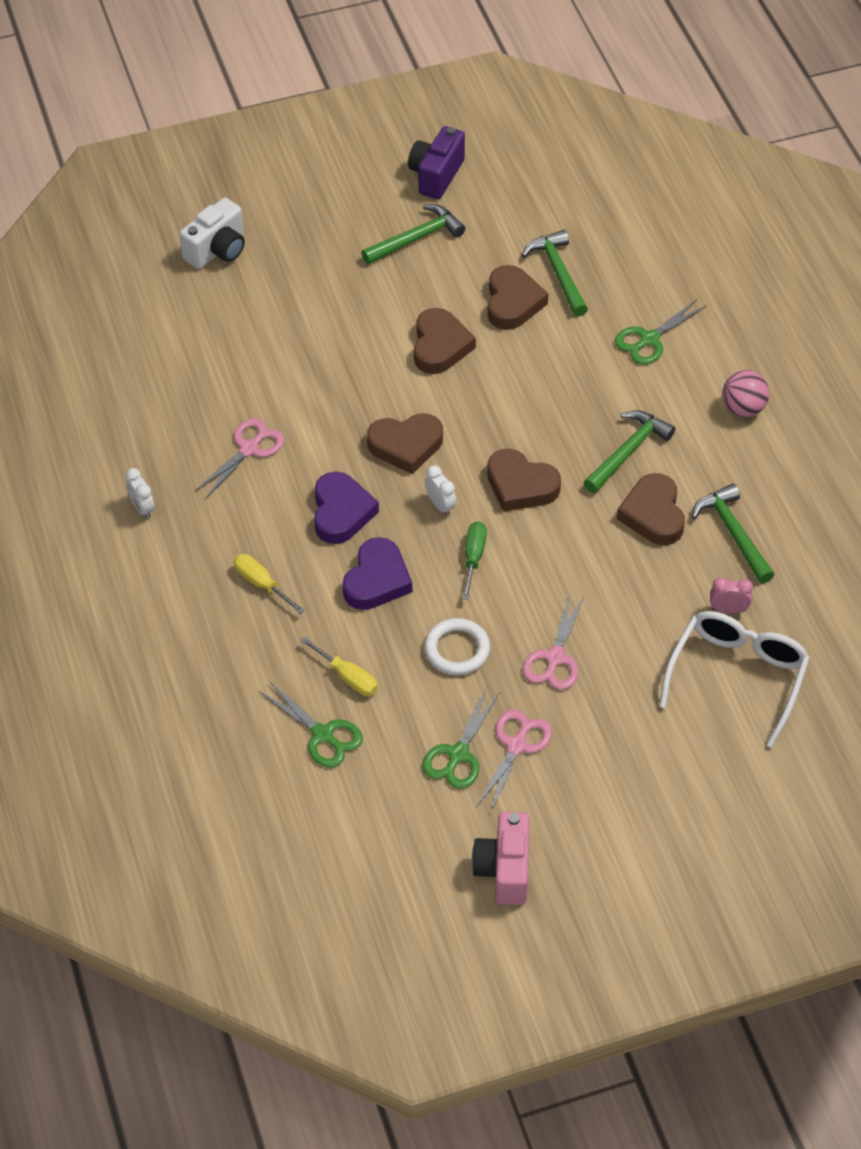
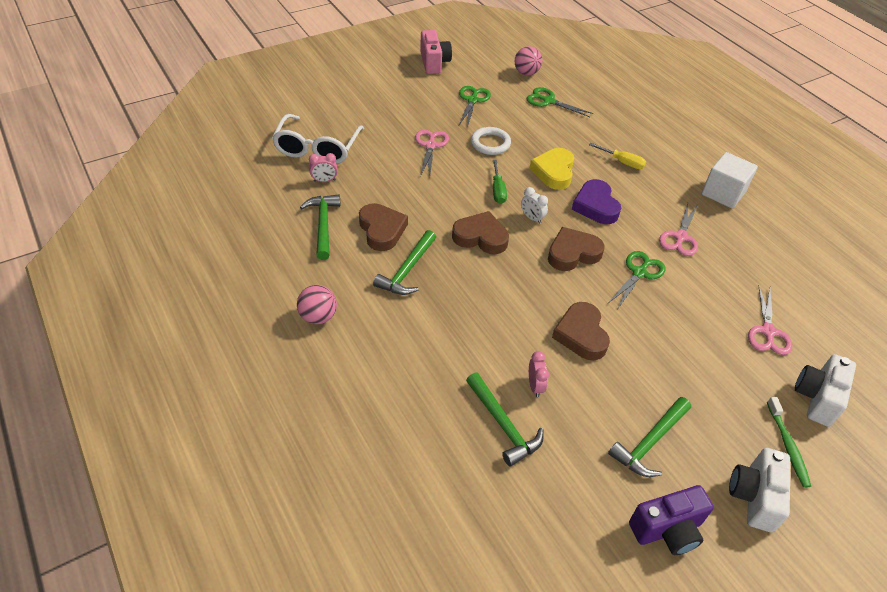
camera: 165 degrees right, 5 degrees down
white clock [125,468,155,519] -> white cube [702,152,758,209]
yellow screwdriver [300,636,378,696] -> none
purple heart [343,537,412,610] -> yellow heart [529,148,574,190]
purple camera [408,126,465,199] -> purple camera turned 60 degrees clockwise [629,485,714,555]
pink scissors [476,710,552,814] -> pink scissors moved to [748,285,792,355]
brown heart [488,265,549,330] -> pink clock [529,351,549,397]
green scissors [615,299,707,365] -> green scissors moved to [608,251,666,308]
green hammer [692,484,774,583] -> green hammer turned 150 degrees counterclockwise [300,194,340,260]
none -> pink ball [515,46,542,75]
none -> white camera [729,448,790,532]
none -> green toothbrush [767,397,811,488]

